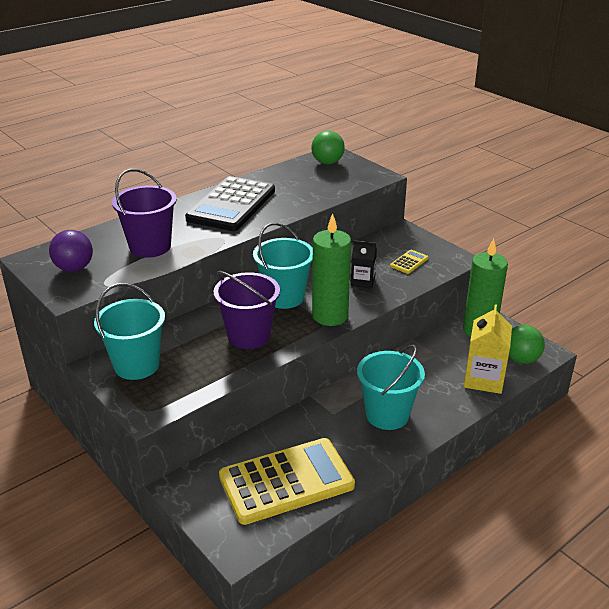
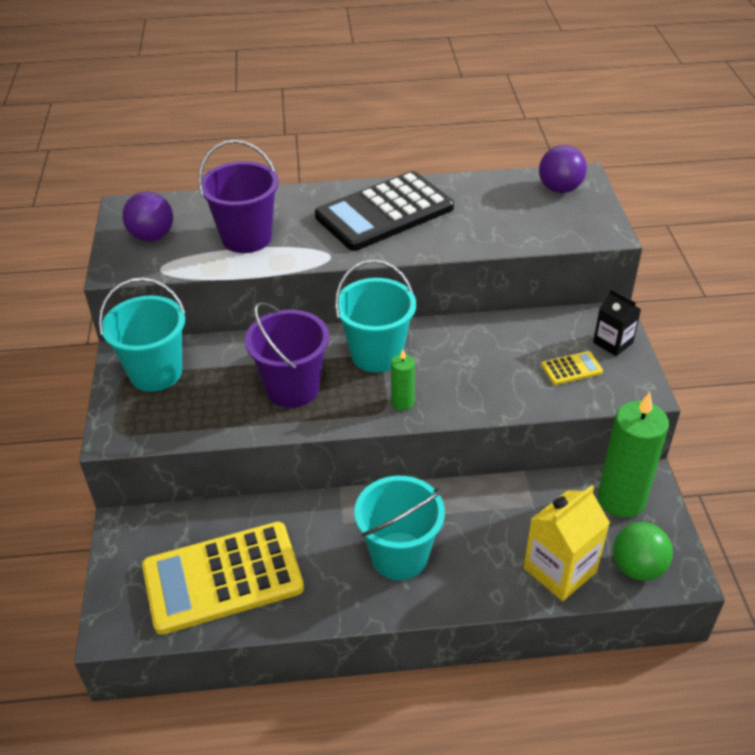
camera: 35 degrees right, 10 degrees up
yellow calculator [219,438,355,525] -> yellow calculator turned 150 degrees clockwise [142,522,304,635]
green ball [311,131,345,164] -> purple ball [539,145,587,193]
green candle [312,213,351,326] -> green candle [391,350,415,411], size x0.48
black carton [351,240,377,289] -> black carton moved to [593,289,641,356]

